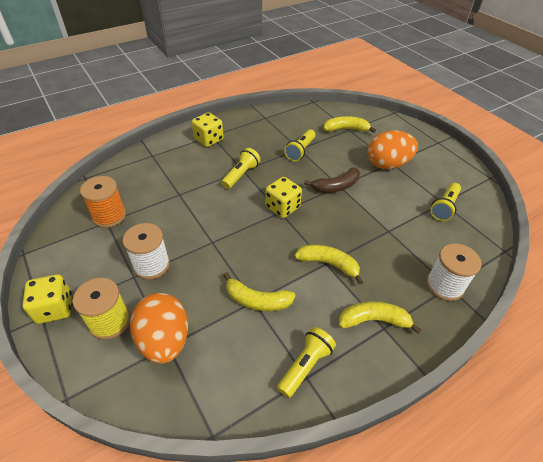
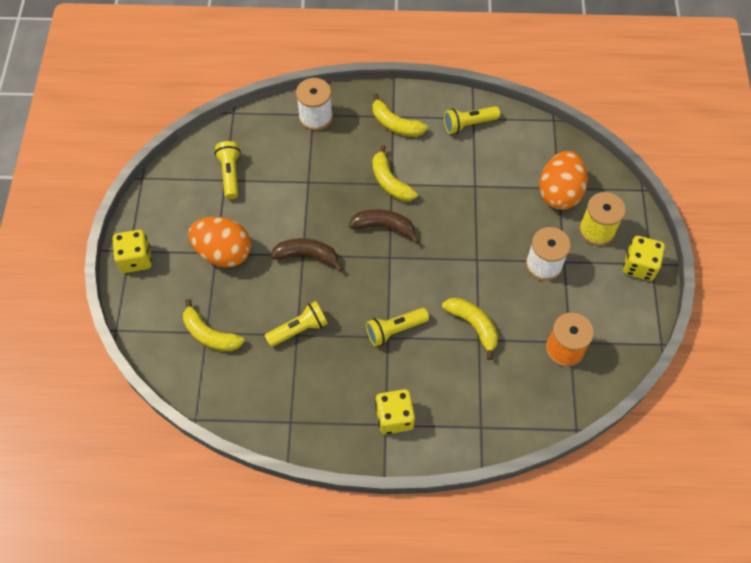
camera: 145 degrees left, 15 degrees up
yellow banana [223,272,296,311] -> yellow banana moved to [442,298,498,360]
yellow dice [265,177,302,218] -> yellow dice moved to [113,230,152,273]
yellow flashlight [430,183,461,221] -> yellow flashlight turned 75 degrees counterclockwise [215,141,241,199]
none -> brown banana [349,209,419,244]

